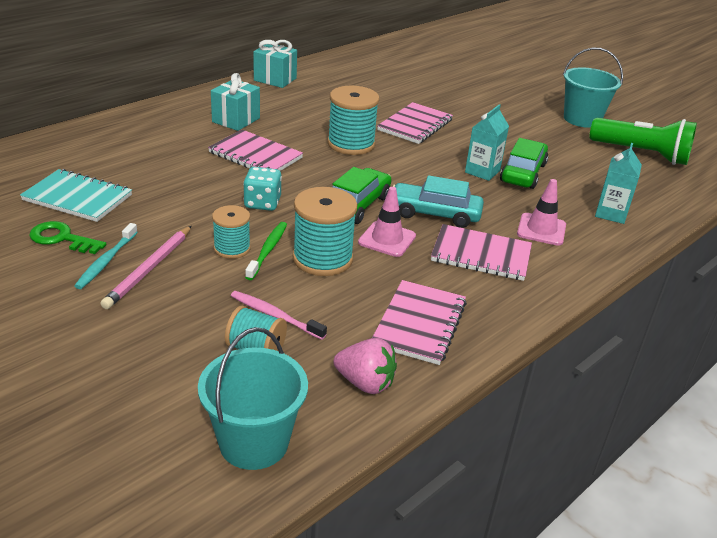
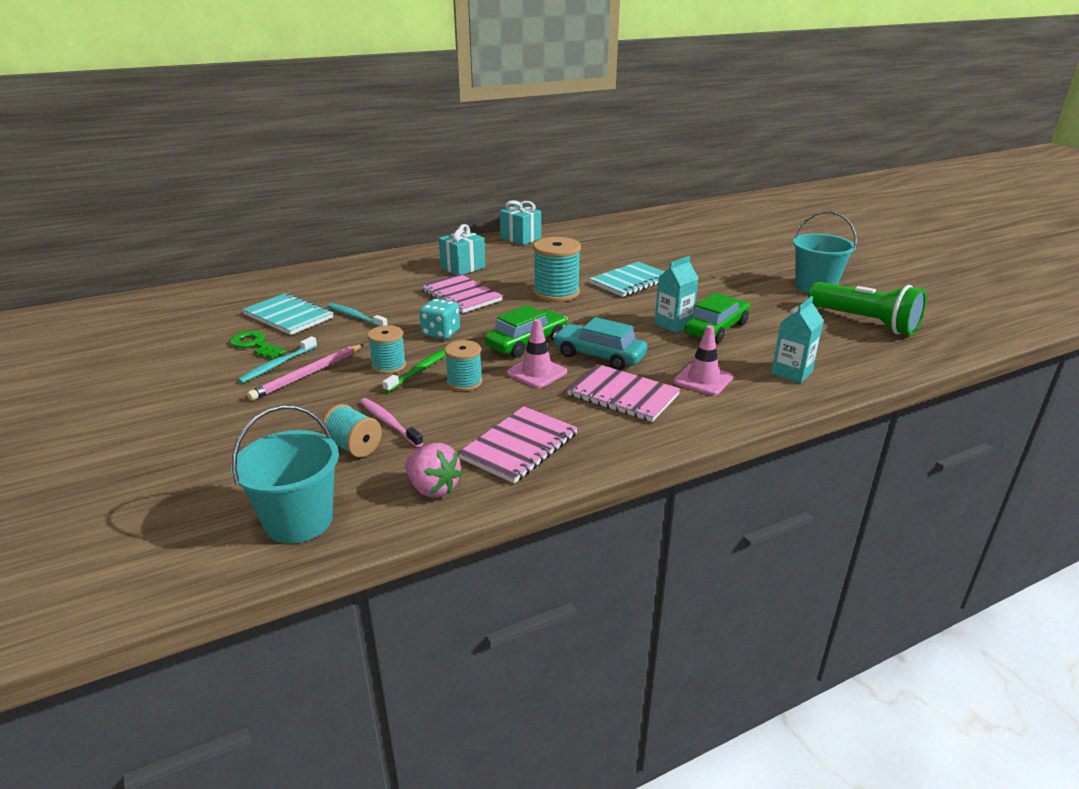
camera: 20 degrees right, 5 degrees down
turquoise spool [293,187,357,276] -> turquoise spool [445,340,482,391], size x0.61
pink notebook [377,102,453,144] -> turquoise notebook [589,262,665,297]
none -> turquoise toothbrush [327,303,388,327]

